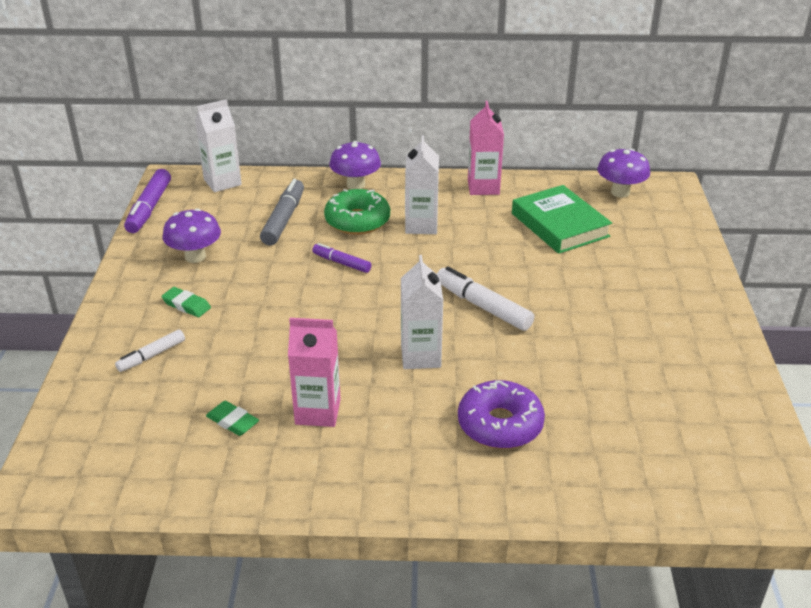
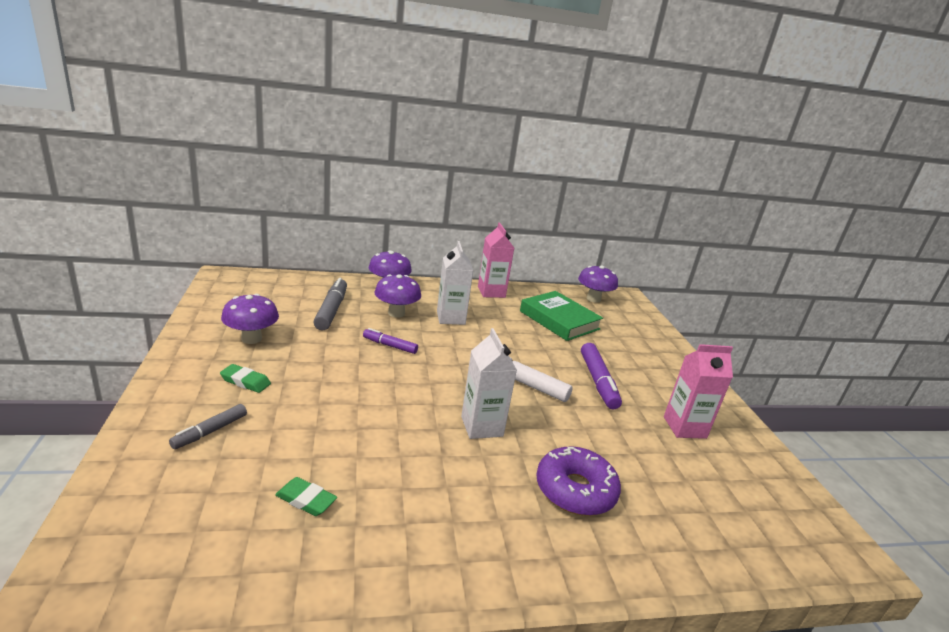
camera: 15 degrees left, 10 degrees down
white marker [115,329,185,372] -> grey marker [169,404,247,449]
purple marker [124,169,171,233] -> purple marker moved to [581,343,622,409]
white carton [195,99,242,192] -> none
pink carton [288,318,341,427] -> pink carton moved to [664,344,733,439]
green donut [324,189,390,235] -> purple mushroom [375,274,421,318]

